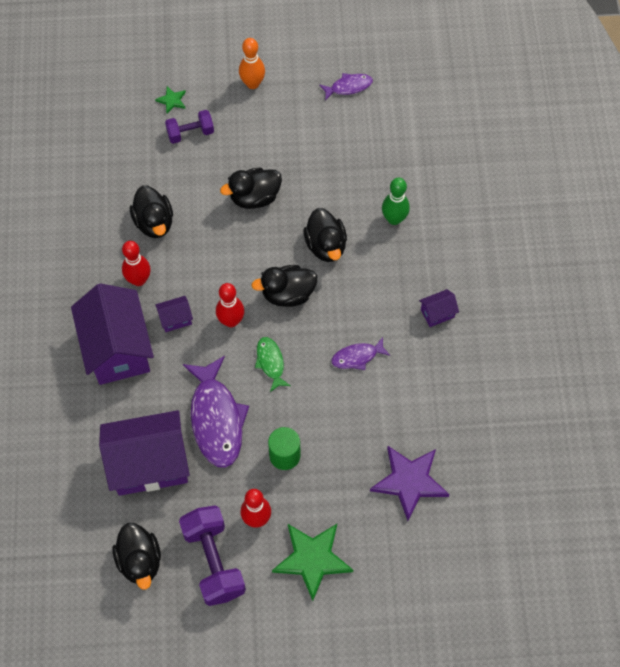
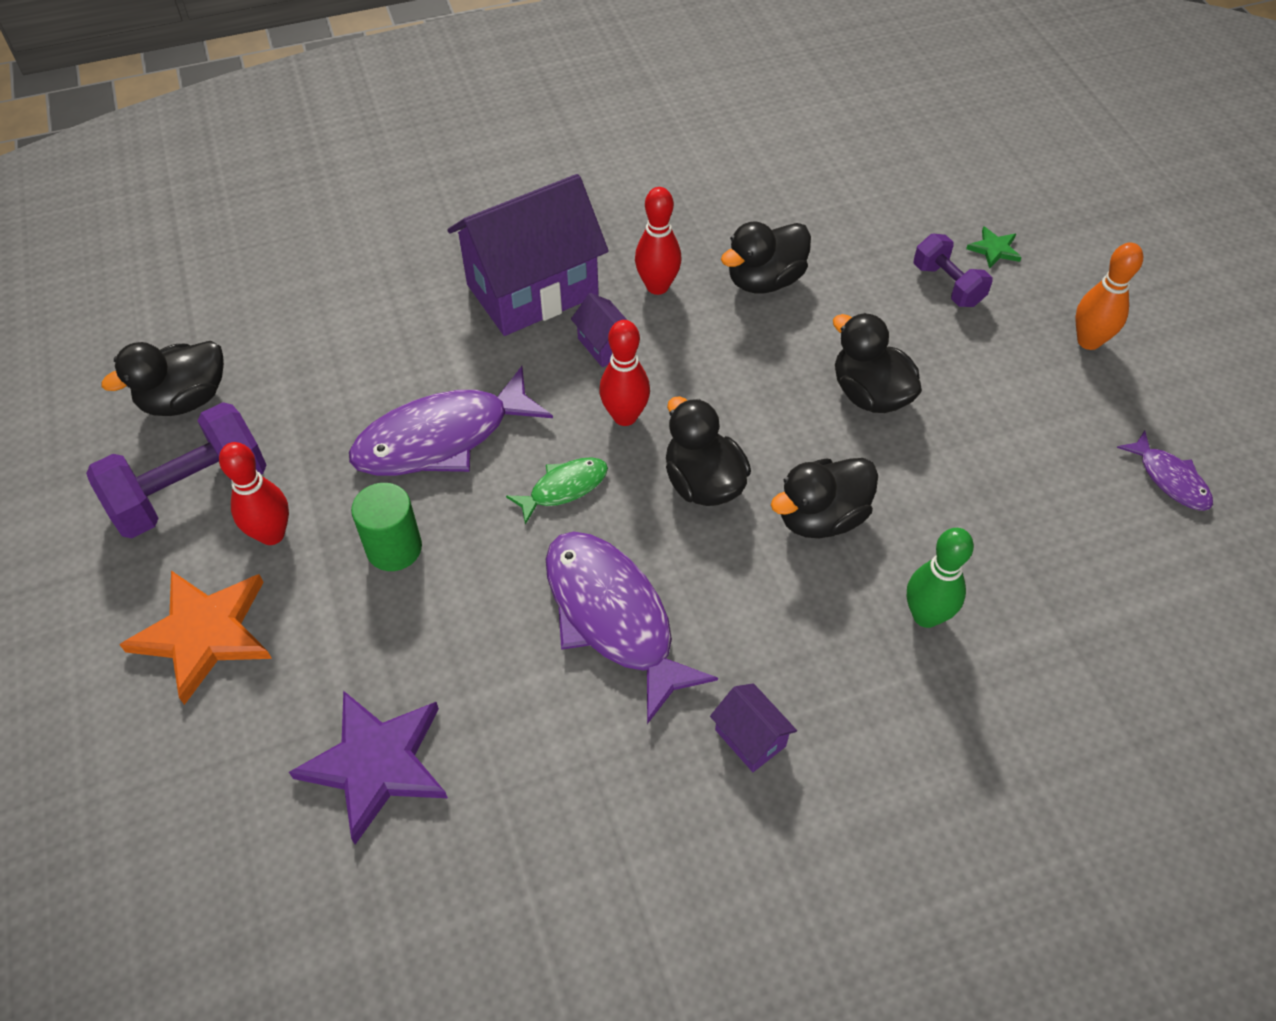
camera: 75 degrees right, 10 degrees down
purple house [99,410,190,496] -> none
green star [272,524,353,601] -> orange star [119,570,272,705]
purple fish [332,337,390,370] -> purple fish [546,531,718,724], size x1.97

